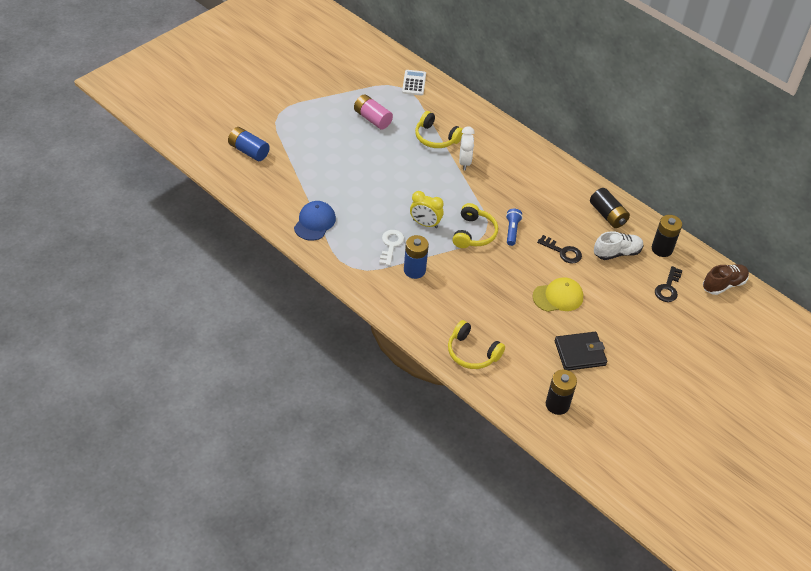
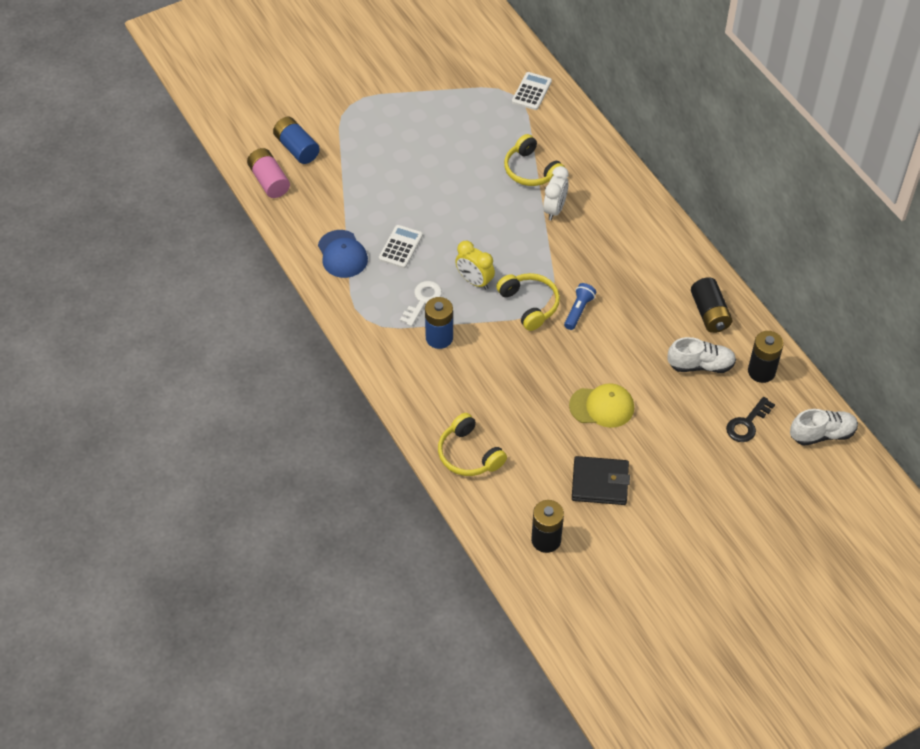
camera: 20 degrees right, 5 degrees up
blue cap [294,201,336,241] -> blue cap turned 120 degrees clockwise [318,230,368,278]
pink battery [354,94,393,129] -> pink battery moved to [247,148,290,198]
yellow headphones [452,203,498,248] -> yellow headphones turned 60 degrees counterclockwise [496,273,560,331]
black key [537,235,582,264] -> none
brown shoe [703,264,749,295] -> white shoe [790,409,858,446]
none -> white calculator [379,225,423,268]

